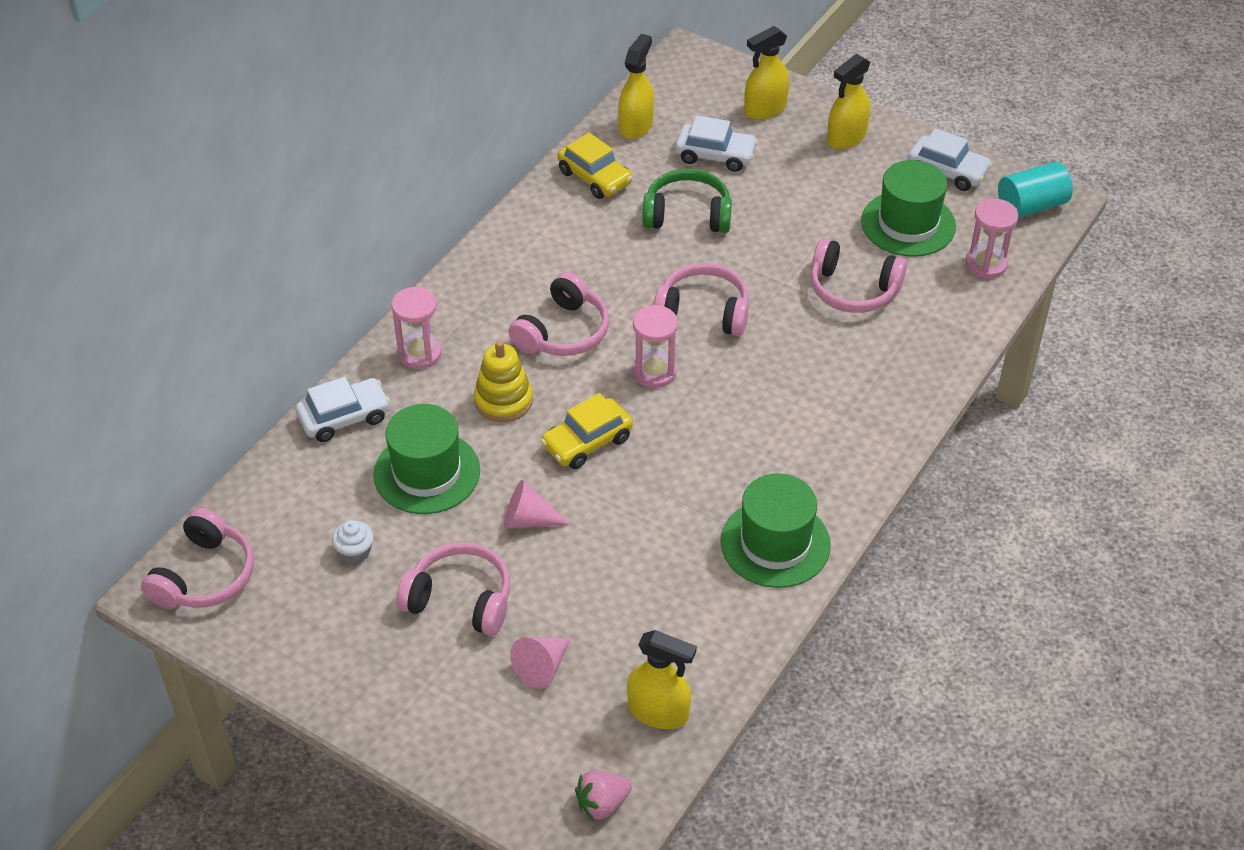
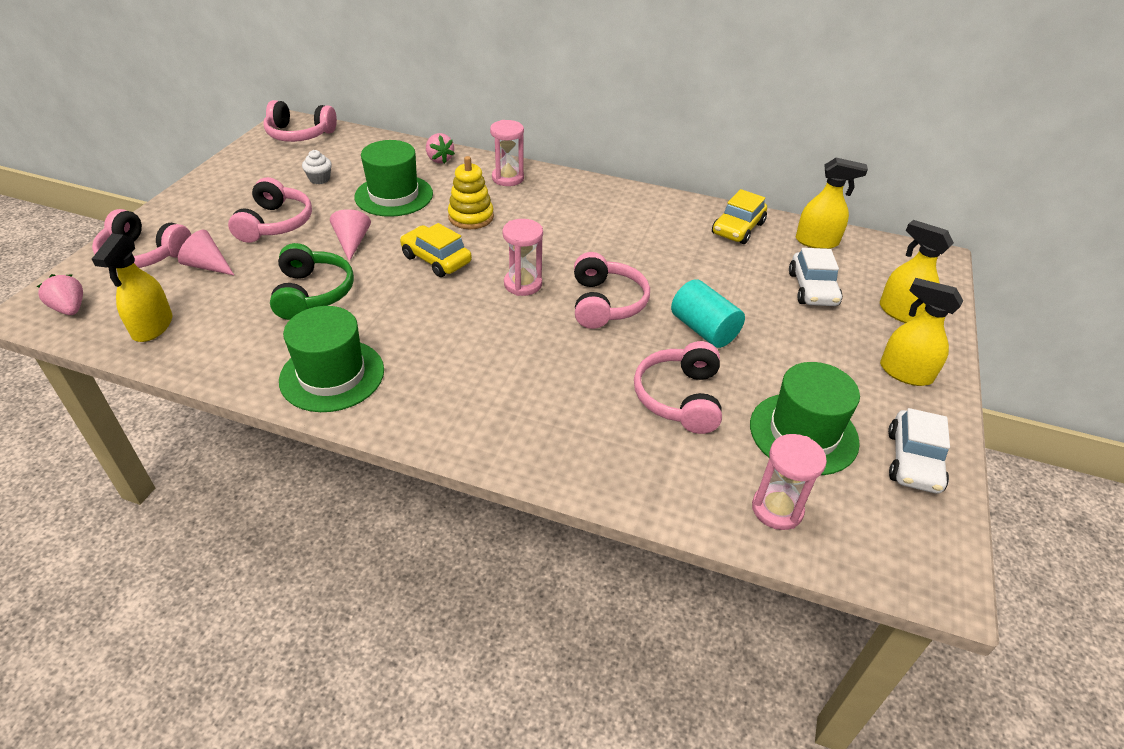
camera: 75 degrees right, 5 degrees down
white car [296,377,390,442] -> pink strawberry [426,133,455,164]
pink headphones [508,272,609,356] -> pink headphones moved to [92,209,191,268]
green headphones [642,169,732,233] -> green headphones moved to [270,243,354,320]
turquoise cylinder [998,162,1073,218] -> turquoise cylinder moved to [671,279,745,348]

